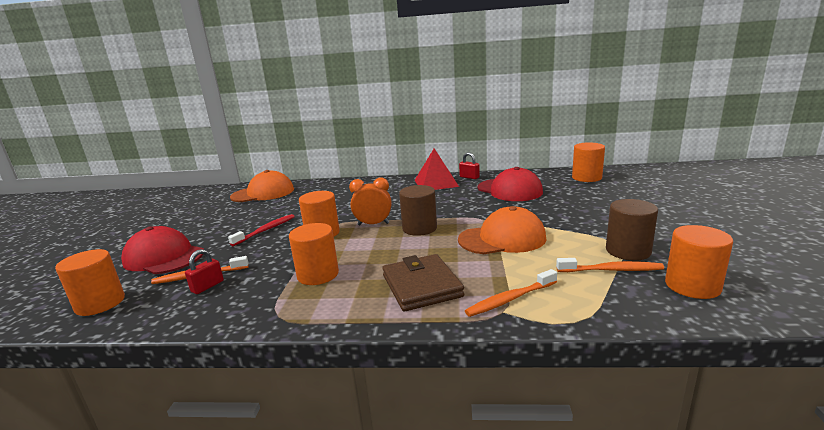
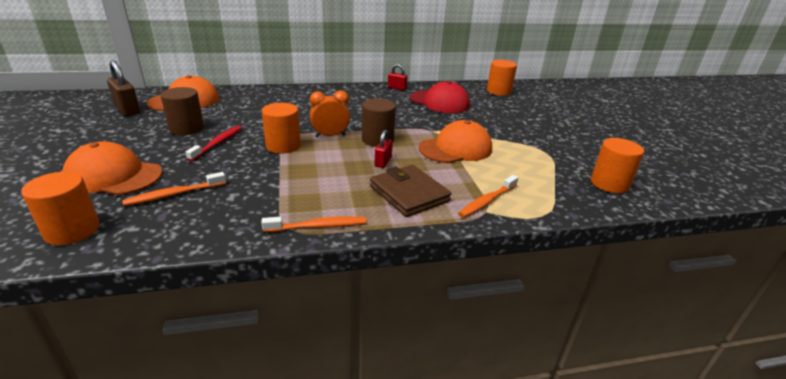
camera: 20 degrees left, 10 degrees up
red cap [121,226,204,274] -> orange cap [62,141,163,195]
red padlock [185,249,224,294] -> red padlock moved to [375,130,393,168]
orange cylinder [289,223,339,285] -> none
red pyramid [415,148,459,190] -> none
orange toothbrush [556,258,664,272] -> orange toothbrush moved to [261,216,367,232]
brown cylinder [606,199,658,261] -> brown cylinder moved to [161,87,204,135]
none -> brown padlock [107,60,140,116]

